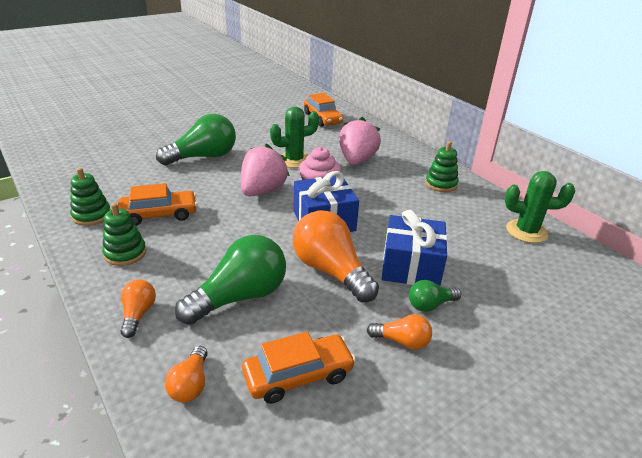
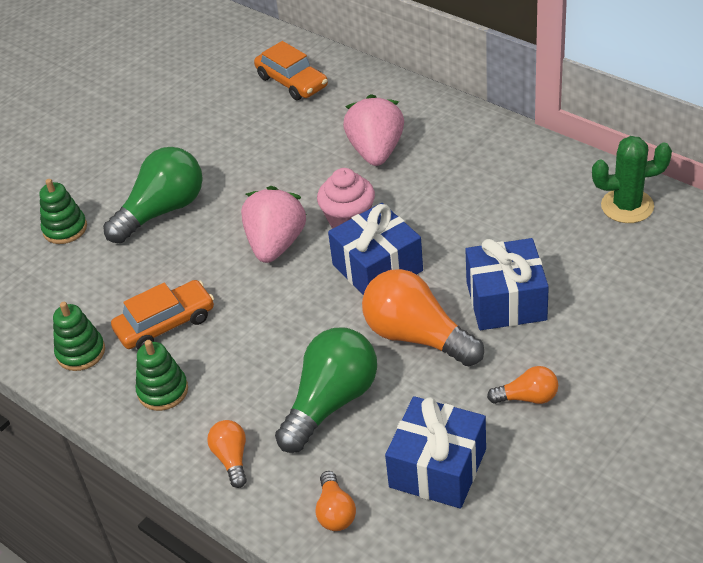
camera: 10 degrees left, 10 degrees up
orange car [242,332,356,404] -> blue gift [385,396,486,509]
green cactus [270,107,319,168] -> none
green light bulb [409,280,461,312] -> none
green stacking toy [425,141,459,192] -> green stacking toy moved to [39,179,87,244]

